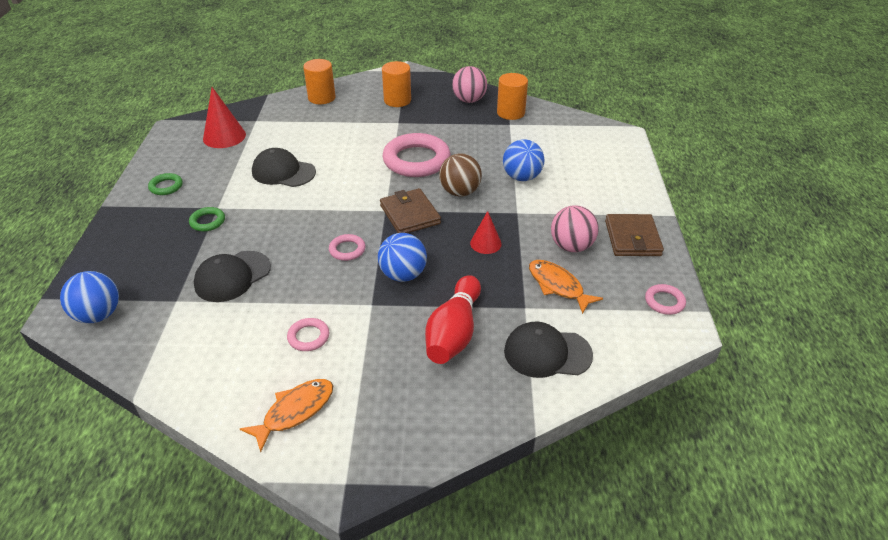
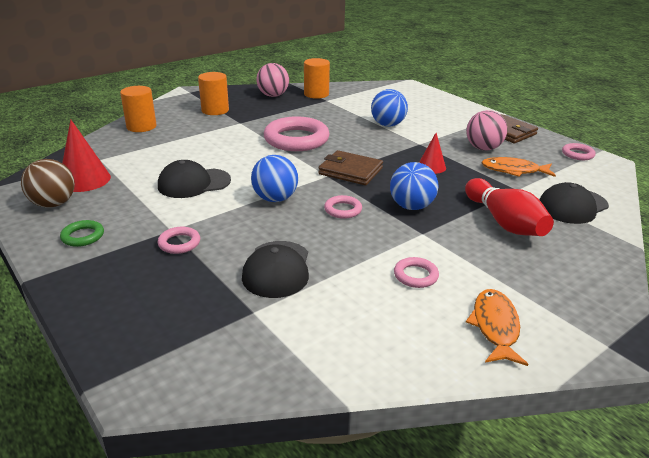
camera: 40 degrees left, 10 degrees down
blue ball [60,271,119,323] -> blue ball moved to [251,155,298,202]
green ring [189,207,225,231] -> pink ring [158,227,200,254]
brown ball [439,153,482,196] -> brown ball moved to [21,159,75,208]

